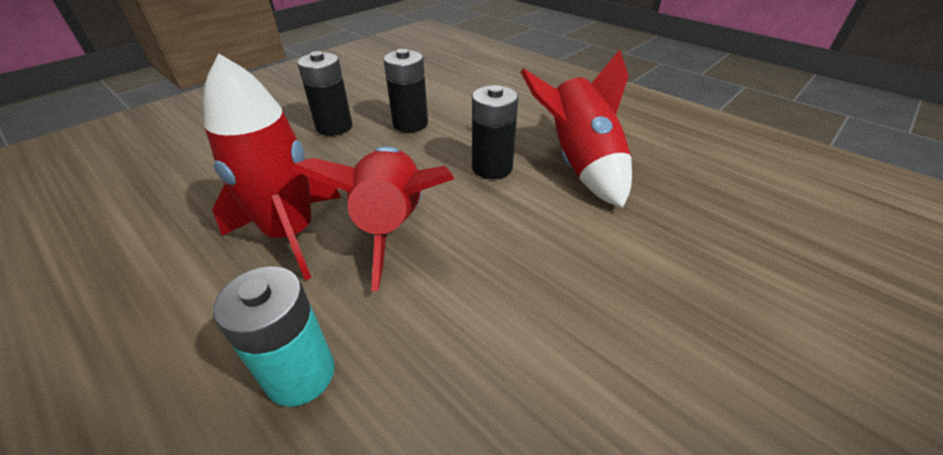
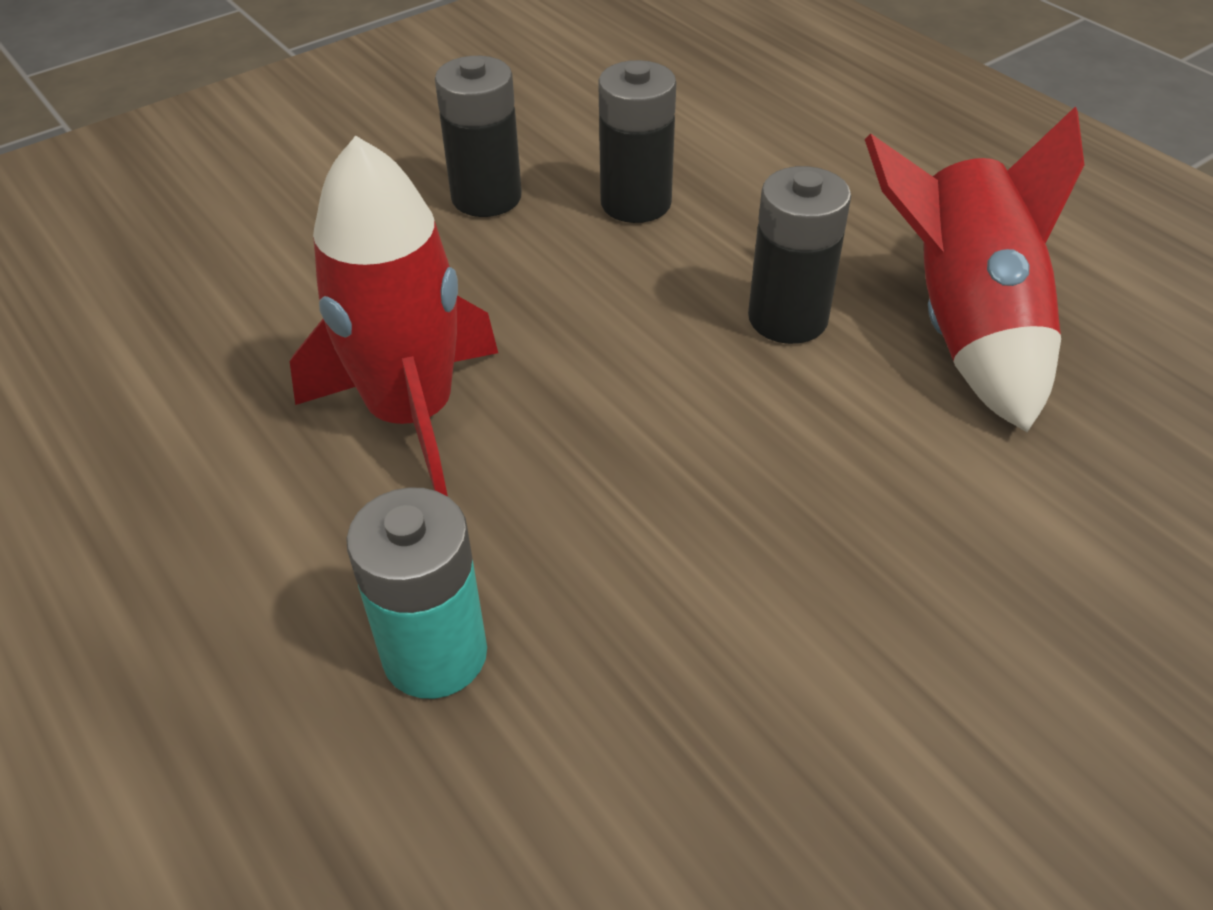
camera: 10 degrees right, 5 degrees up
red rocket [291,146,454,291] -> none

